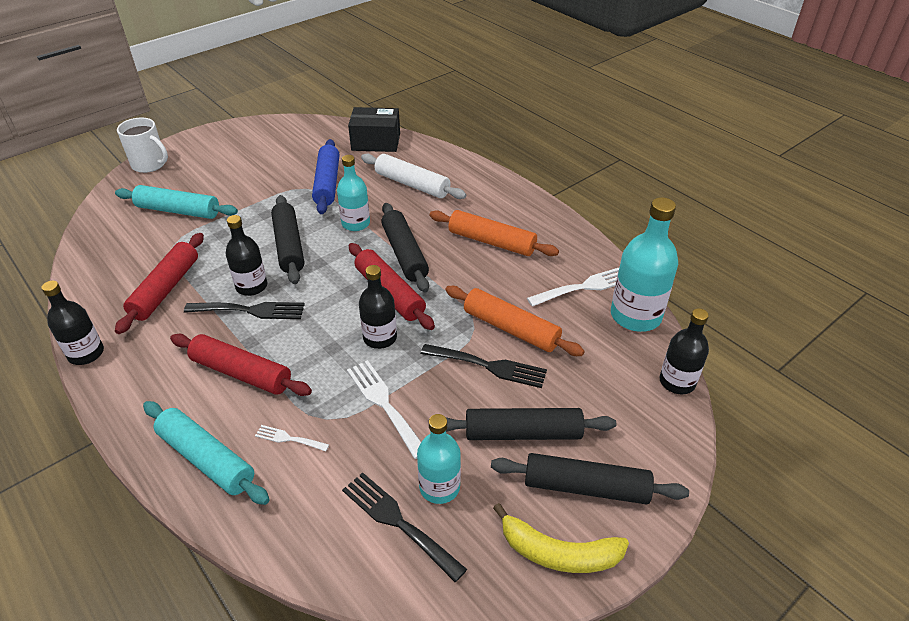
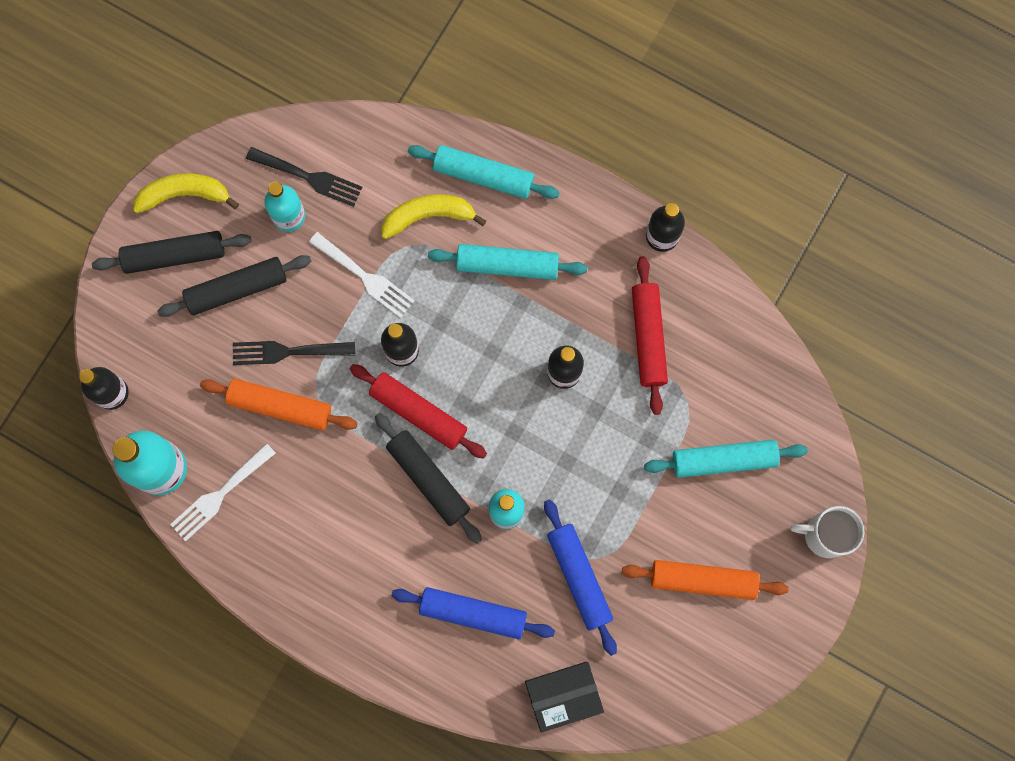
camera: 160 degrees right, 35 degrees up
red rolling pin [170,334,312,396] -> turquoise rolling pin [428,244,588,280]
black fork [184,302,305,319] -> none
white fork [255,425,329,452] -> yellow banana [381,194,486,239]
black rolling pin [271,195,304,284] -> none
white rolling pin [361,154,466,199] -> blue rolling pin [391,587,555,639]
orange rolling pin [430,210,559,256] -> orange rolling pin moved to [622,560,788,600]

